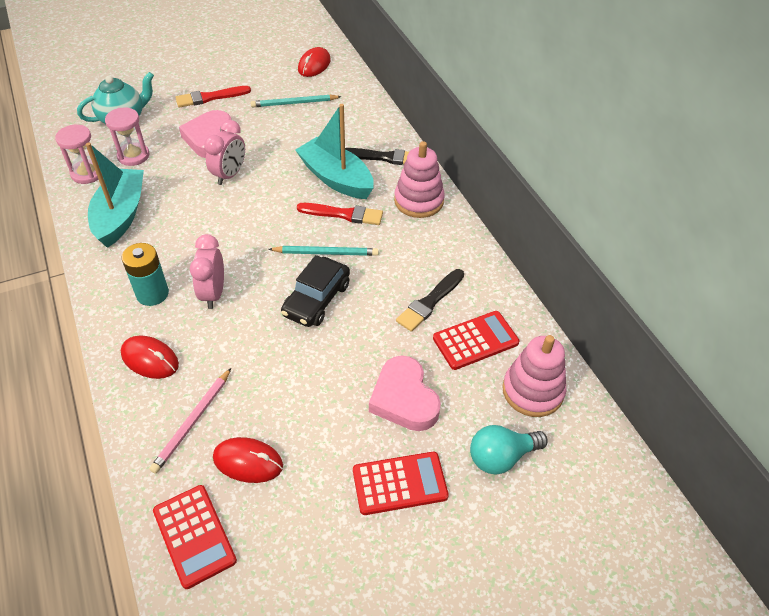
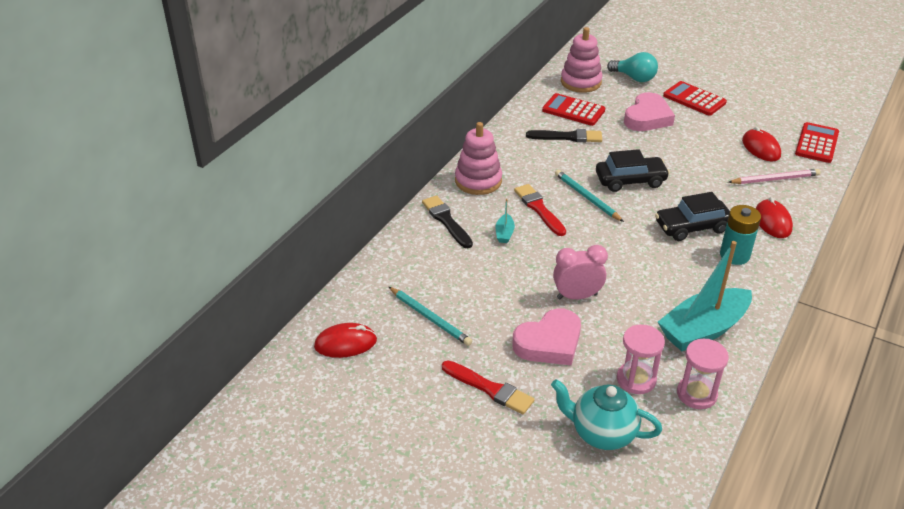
camera: 125 degrees left, 10 degrees down
pink clock [190,234,224,309] -> black car [655,192,730,241]
turquoise boat [295,104,374,199] -> turquoise boat [496,199,515,243], size x0.41

